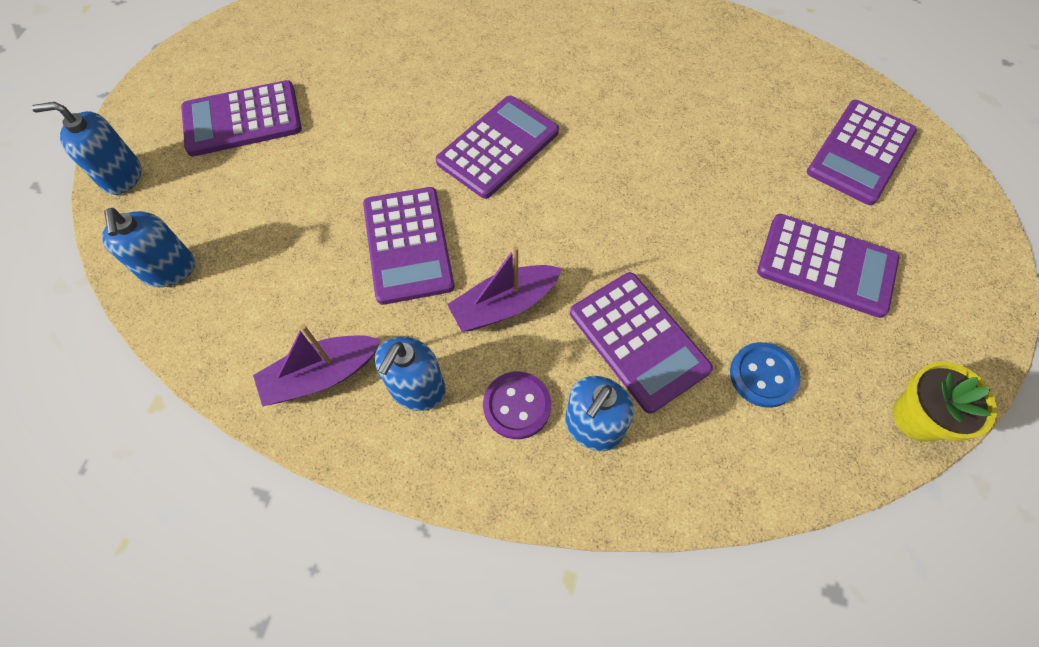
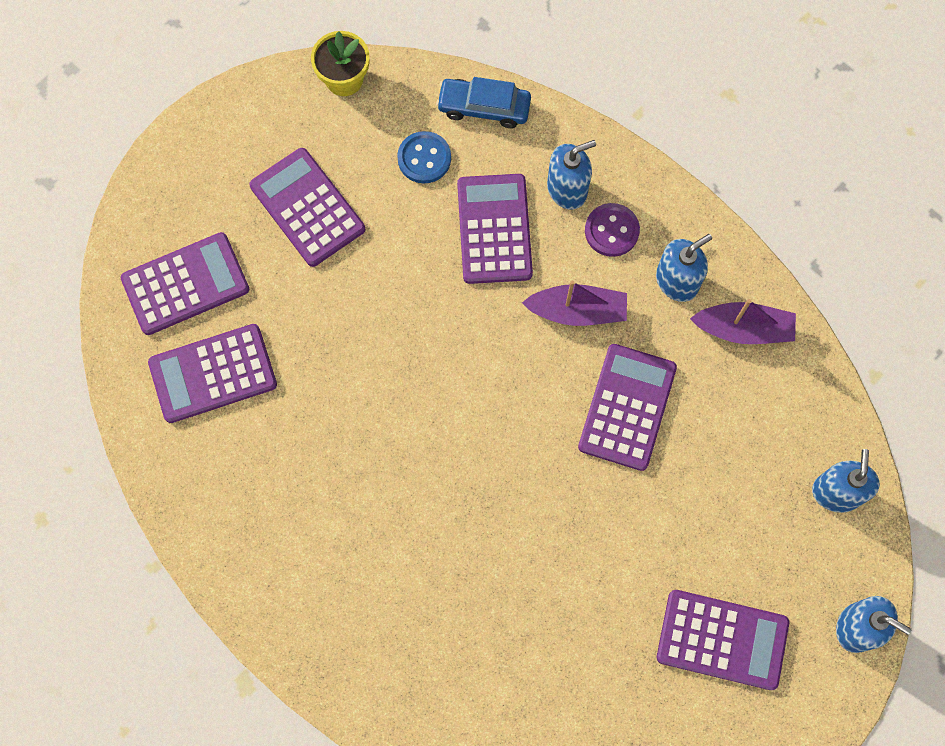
camera: 150 degrees left, 10 degrees up
purple calculator [436,96,559,199] -> purple calculator moved to [148,324,277,423]
none -> blue car [436,77,531,128]

